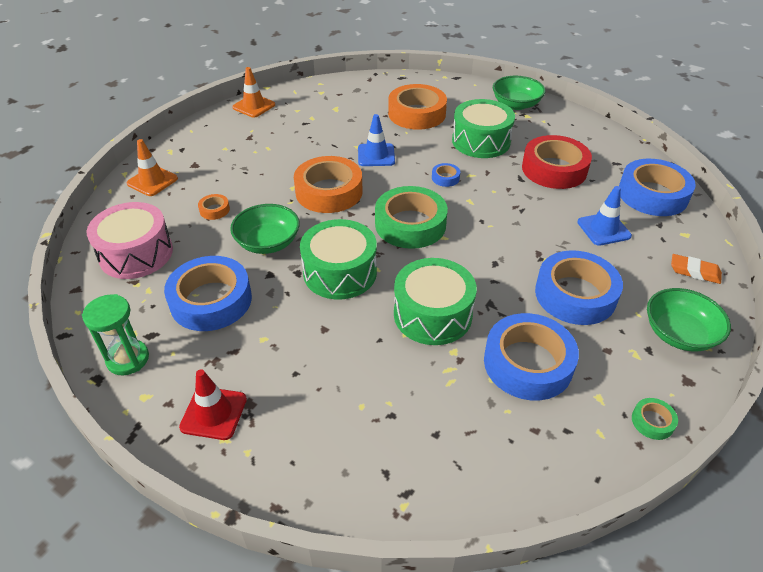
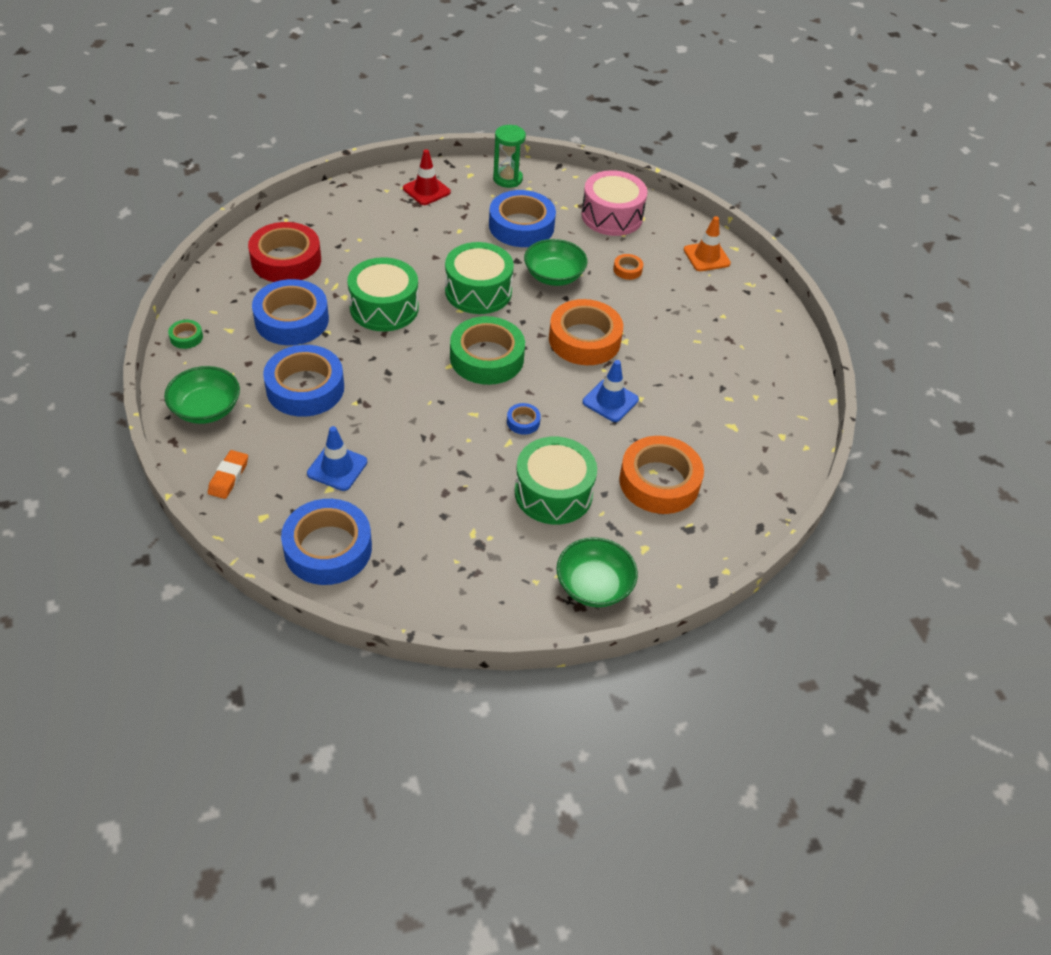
camera: 125 degrees right, 5 degrees up
orange traffic cone [232,67,275,118] -> none
red tape [522,135,592,189] -> red tape moved to [248,222,321,282]
orange eraser [671,254,722,284] -> orange eraser turned 45 degrees counterclockwise [208,450,248,499]

